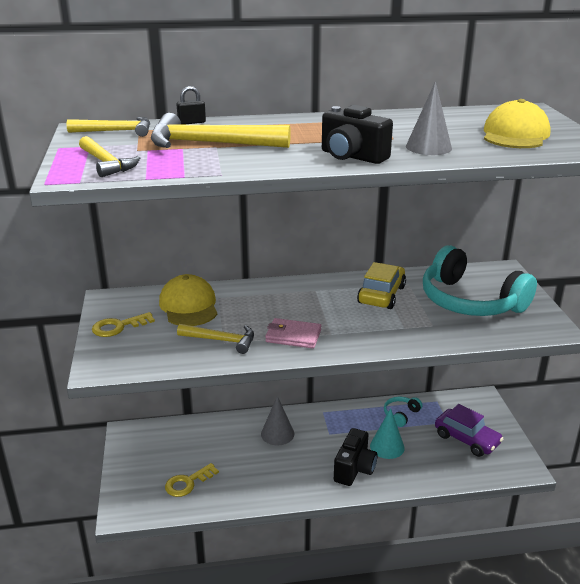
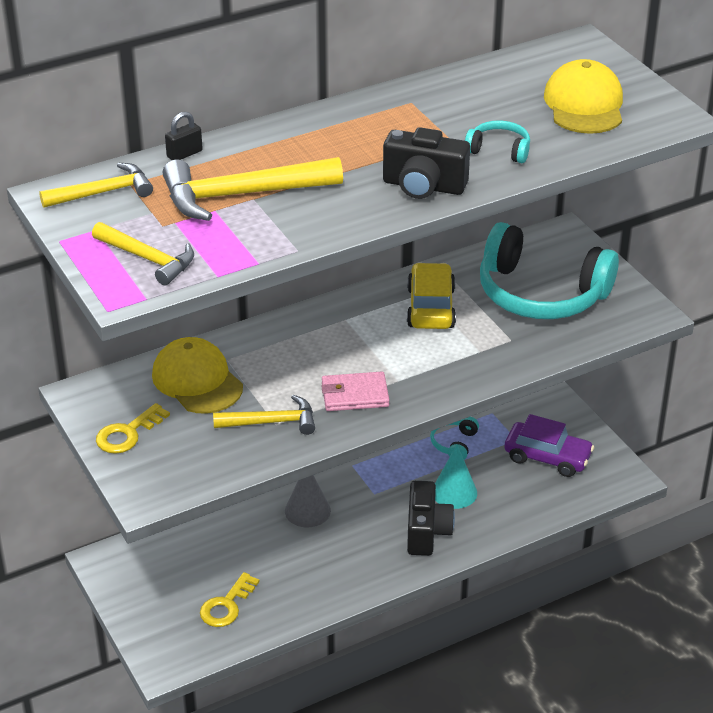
camera: 20 degrees left, 10 degrees up
grey cone [406,81,452,155] -> turquoise headphones [465,120,530,163]

